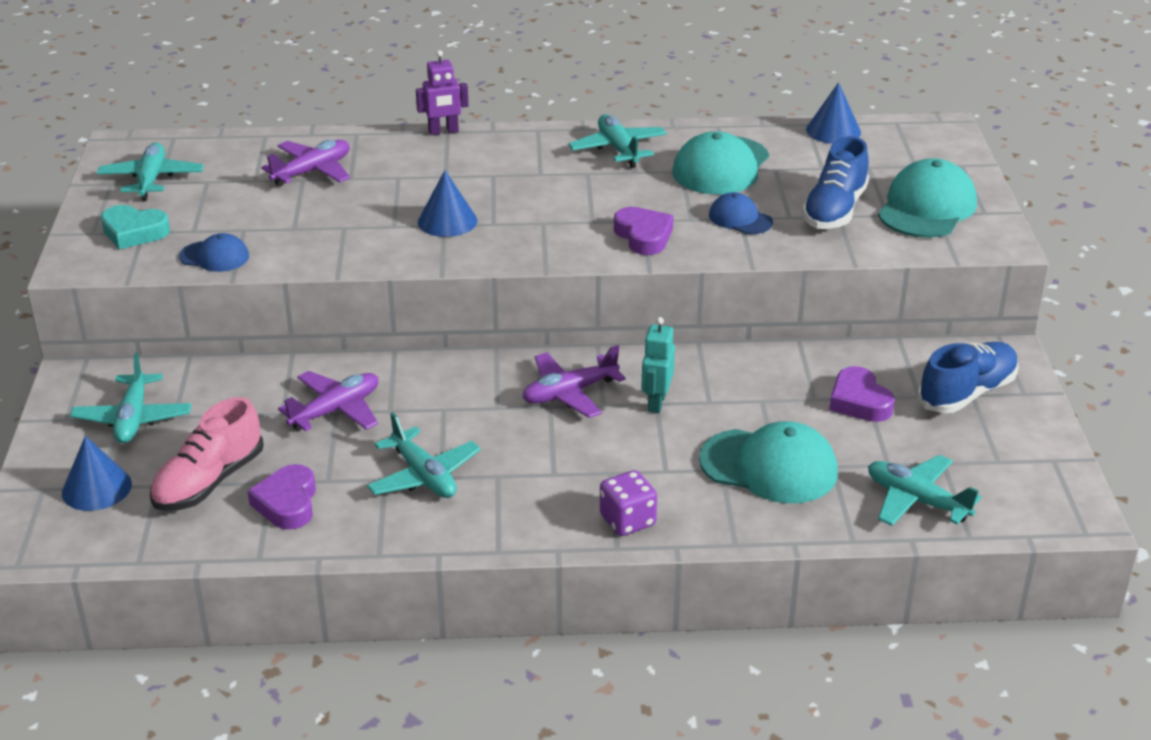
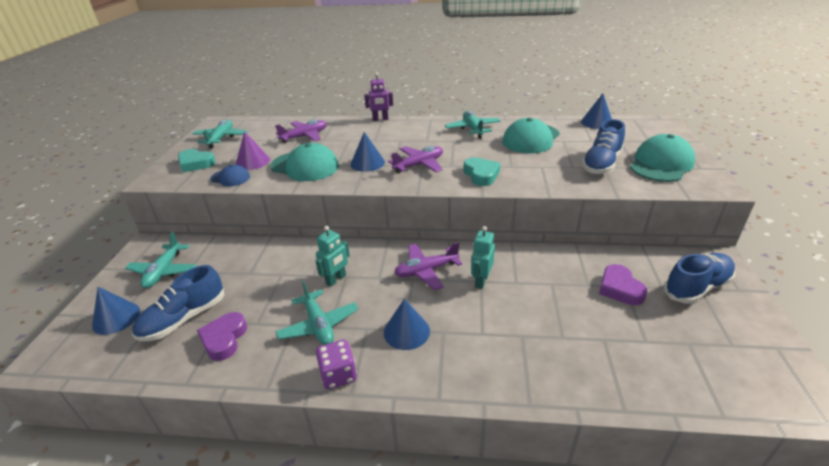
camera: 10 degrees right, 0 degrees up
pink shoe [150,397,264,511] -> blue shoe [132,265,224,341]
purple plane [278,371,379,431] -> purple plane moved to [388,146,443,173]
purple dice [600,470,657,536] -> purple dice moved to [316,340,357,389]
purple heart [614,207,674,255] -> turquoise heart [464,157,500,186]
turquoise cap [699,421,838,503] -> turquoise cap moved to [270,143,339,181]
blue cap [709,192,773,234] -> none
turquoise plane [868,455,981,526] -> none
none -> purple cone [236,131,270,170]
none -> turquoise robot [316,226,350,287]
none -> blue cone [384,299,430,350]

